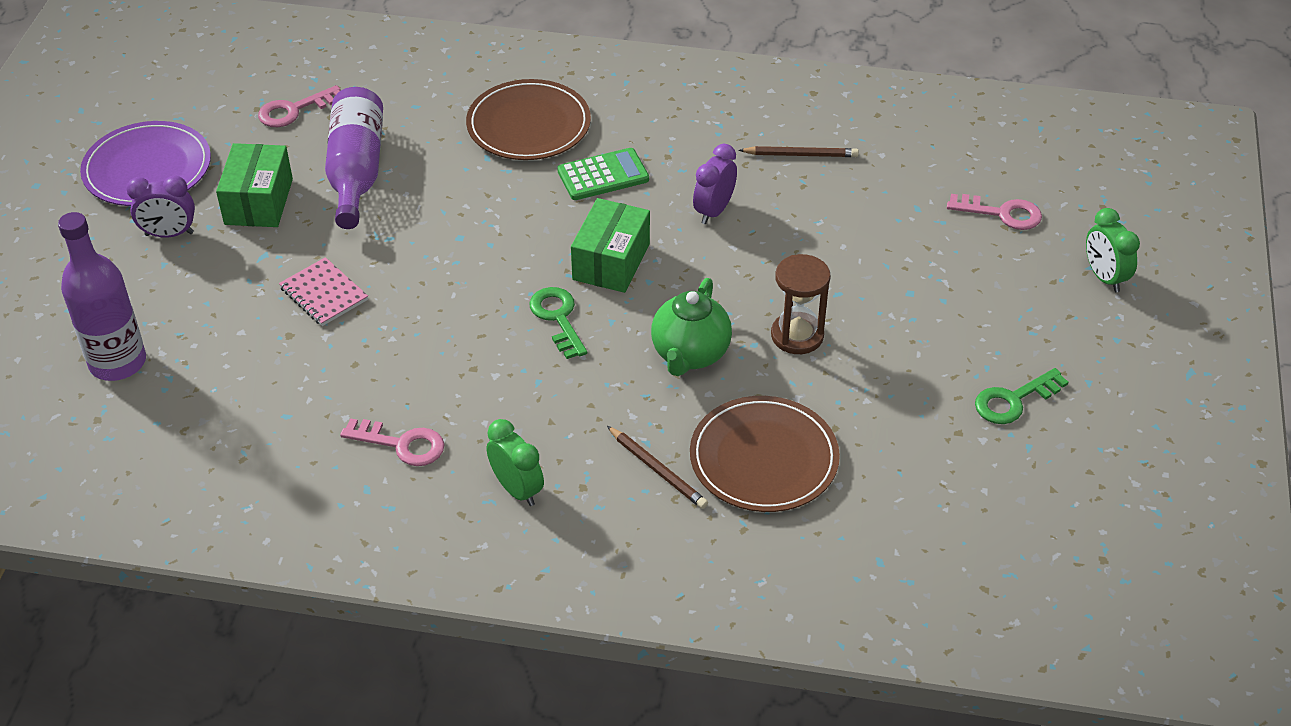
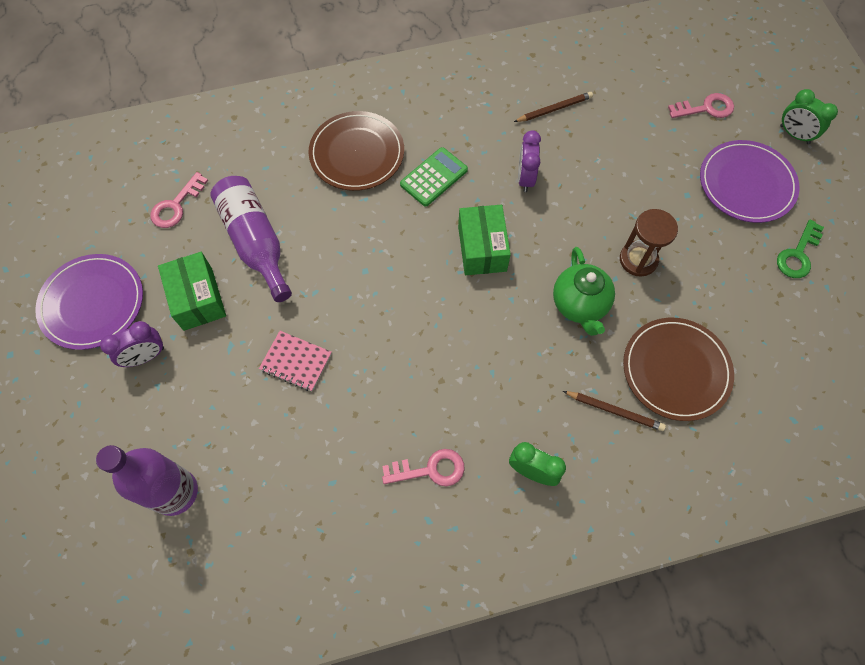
camera: 25 degrees left, 20 degrees up
green key [529,287,587,359] -> none
none -> purple plate [700,140,799,223]

